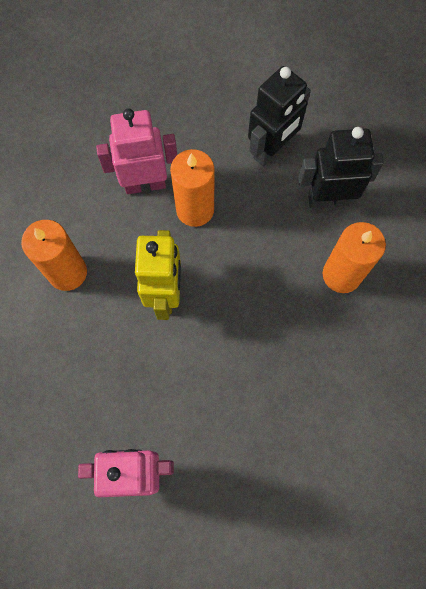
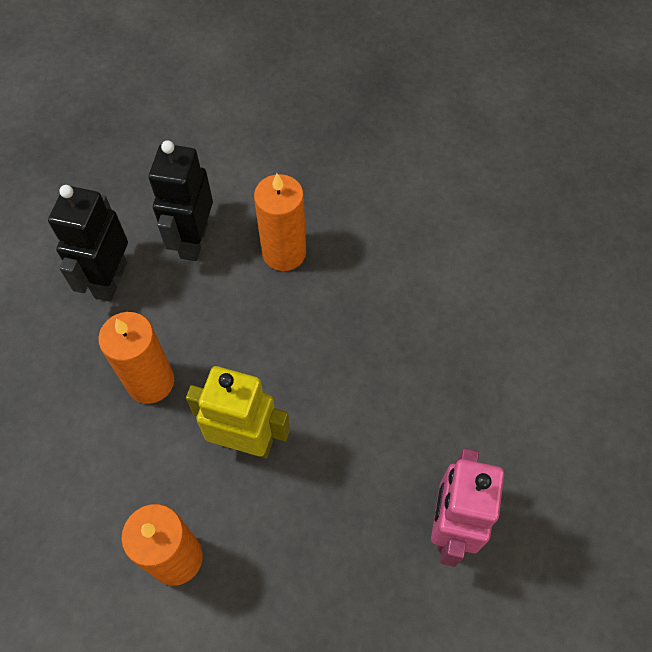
camera: 75 degrees left, 10 degrees down
pink robot [96,108,177,194] -> none
black robot [248,66,311,167] -> black robot turned 135 degrees counterclockwise [48,185,128,302]

